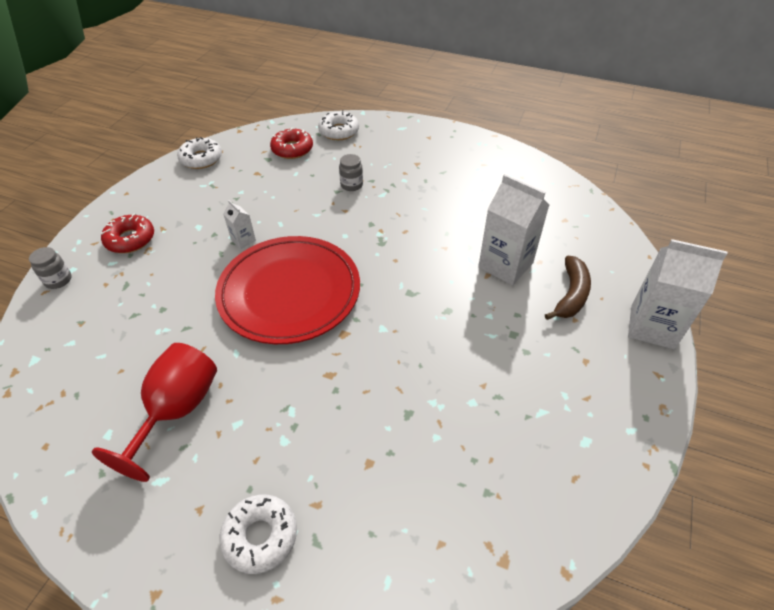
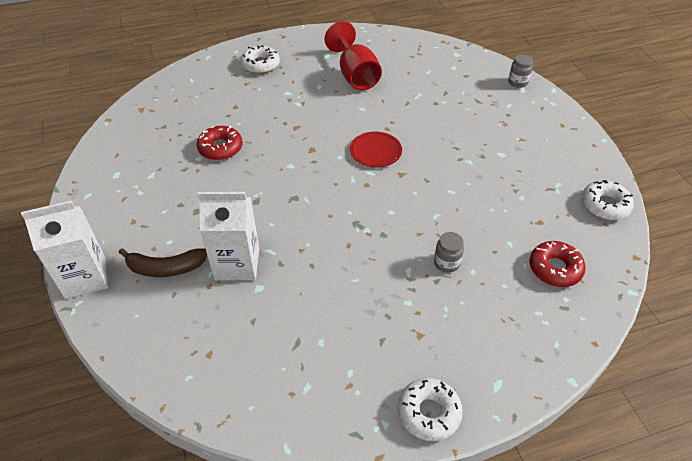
camera: 140 degrees right, 0 degrees up
red donut [101,213,154,253] -> red donut moved to [197,126,243,160]
red plate [215,236,360,344] -> red plate [350,131,402,167], size x0.44
white carton [223,200,256,249] -> none
white donut [318,110,359,140] -> white donut moved to [398,378,463,441]
brown banana [545,256,591,320] -> brown banana turned 75 degrees counterclockwise [119,248,207,277]

